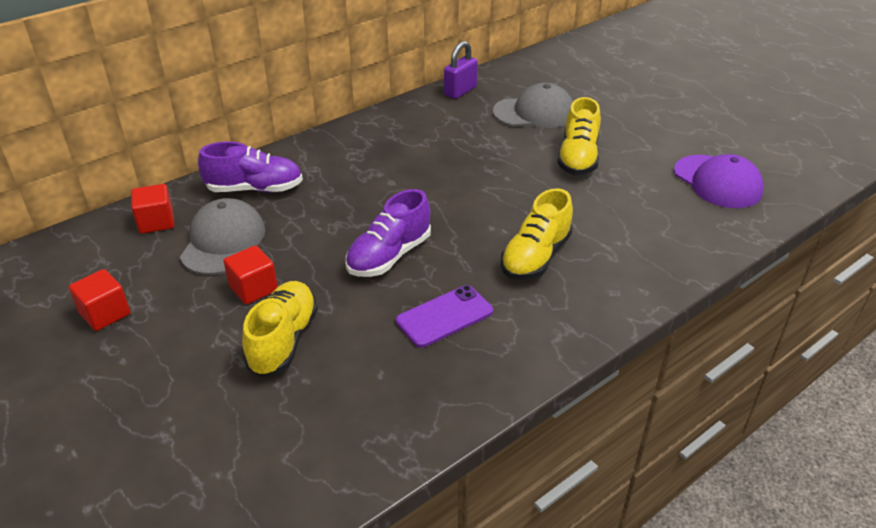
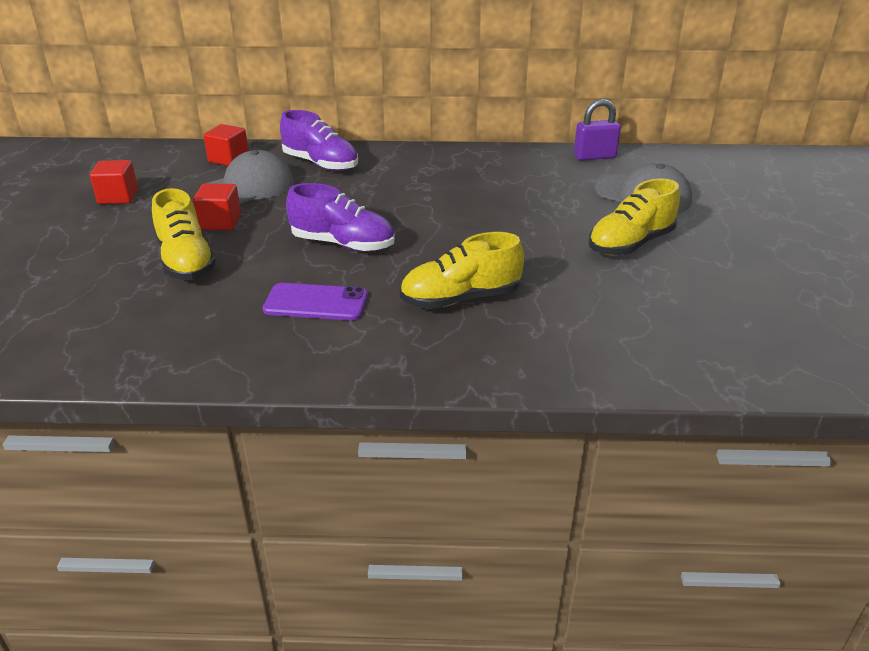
camera: 40 degrees right, 5 degrees down
yellow shoe [242,281,318,377] -> yellow shoe turned 105 degrees clockwise [152,188,216,280]
purple shoe [346,189,431,277] -> purple shoe turned 150 degrees counterclockwise [286,183,395,252]
purple cap [674,154,764,208] -> none

